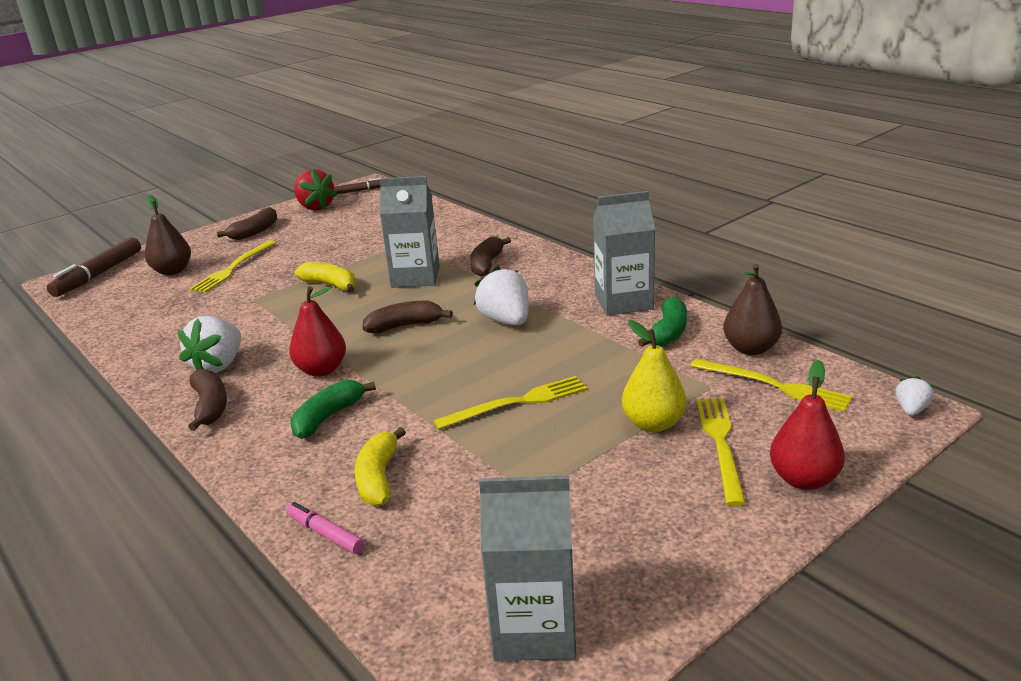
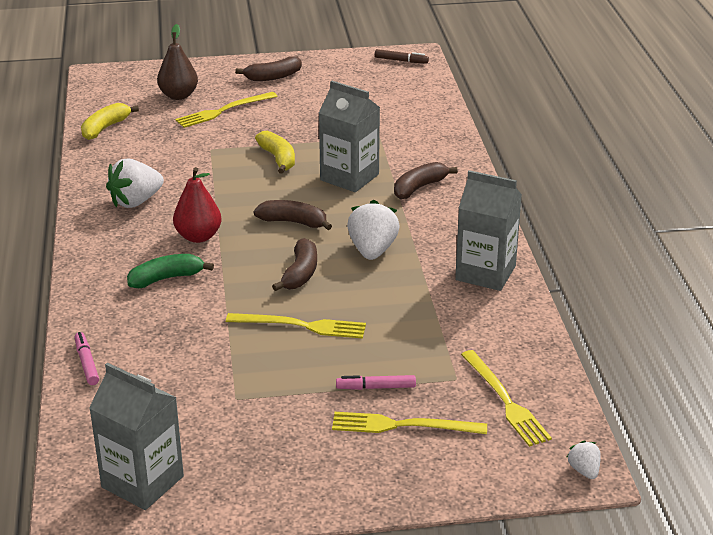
camera: 30 degrees right, 5 degrees up
brown marker [47,237,141,297] -> none
brown banana [188,369,227,431] -> brown banana moved to [272,238,317,291]
red strawberry [294,169,337,210] -> none
yellow banana [355,427,406,506] -> yellow banana moved to [81,103,139,140]
yellow pear [622,320,686,432] -> pink marker [336,375,416,390]
green banana [638,296,687,347] -> none
yellow fork [696,398,746,506] -> yellow fork turned 120 degrees counterclockwise [332,412,487,434]
brown pear [723,264,782,355] -> none
red pear [770,360,845,490] -> none
white strawberry [896,376,934,416] -> white strawberry turned 75 degrees counterclockwise [566,441,601,479]

